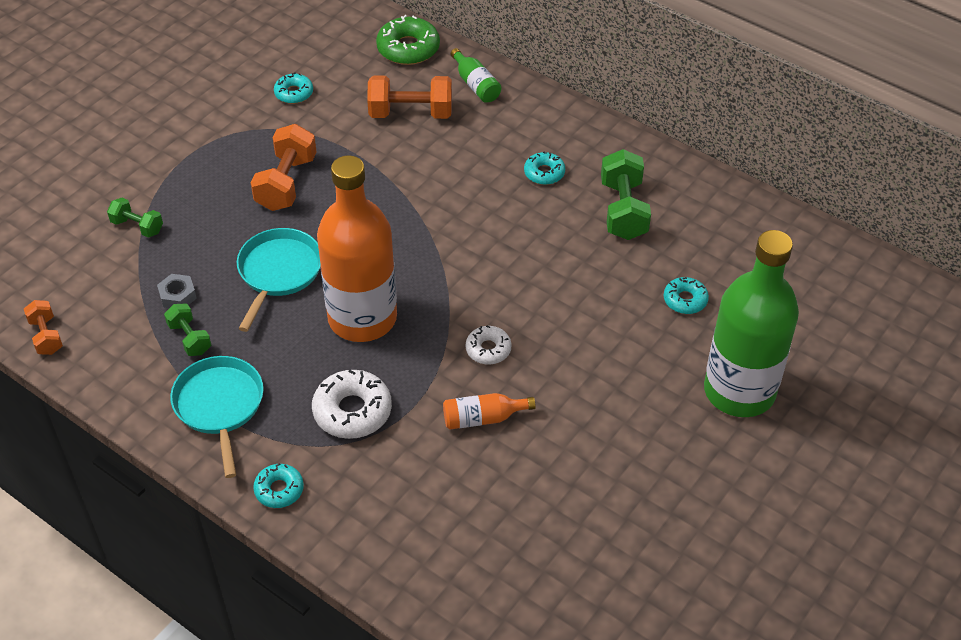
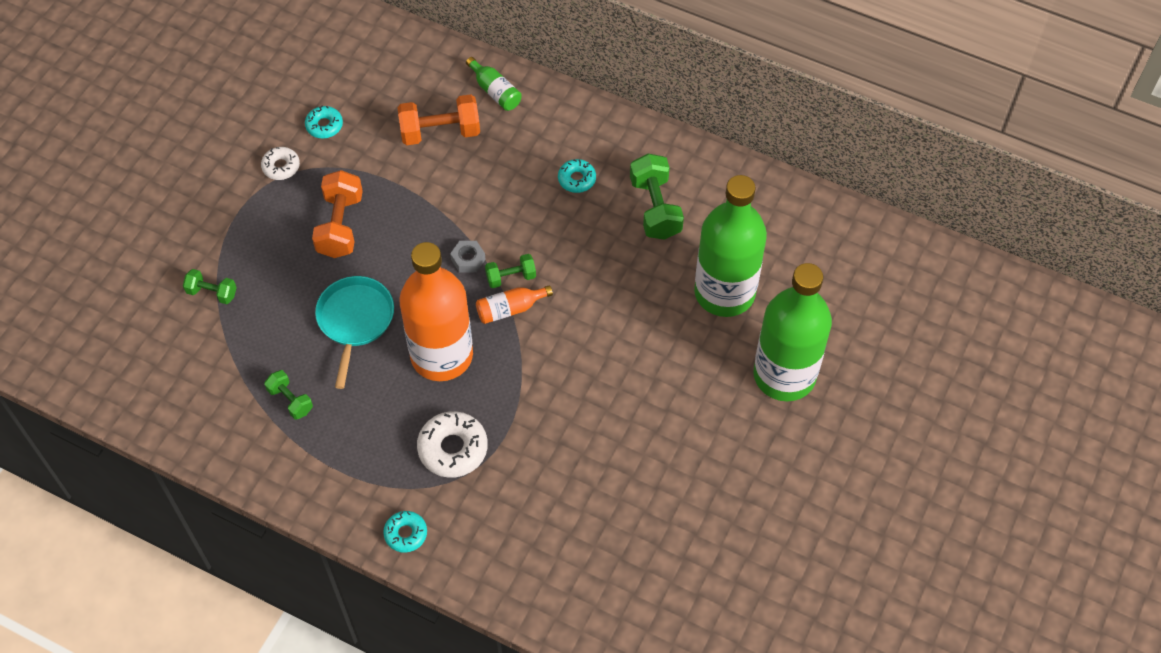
camera: 10 degrees left, 10 degrees up
orange dumbbell [24,300,63,355] -> none
grey nut [157,274,197,308] -> grey nut moved to [450,241,486,272]
turquoise pan [170,356,264,478] -> none
green donut [376,15,440,65] -> none
orange bottle [443,393,536,430] -> orange bottle moved to [476,285,553,324]
white donut [466,326,512,365] -> white donut moved to [261,147,300,180]
turquoise donut [664,277,709,314] -> green bottle [694,175,767,317]
none -> green dumbbell [485,254,536,288]

